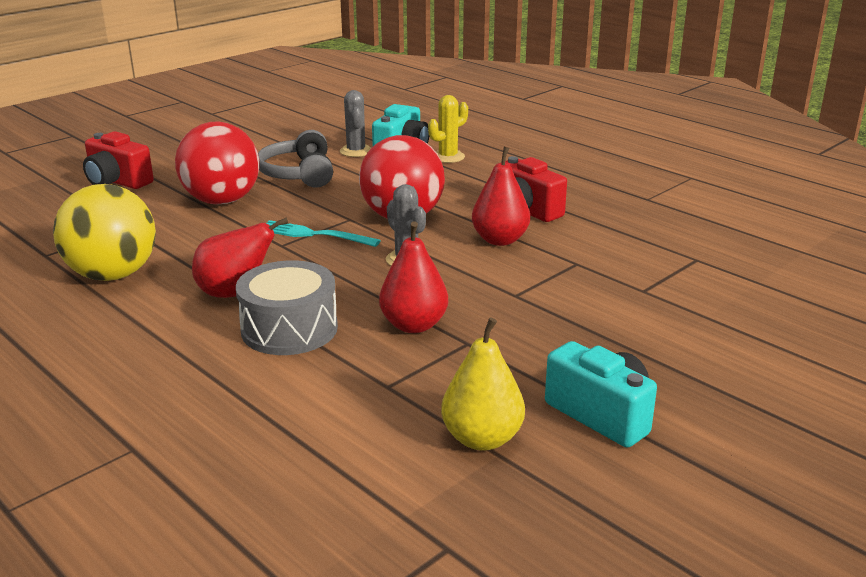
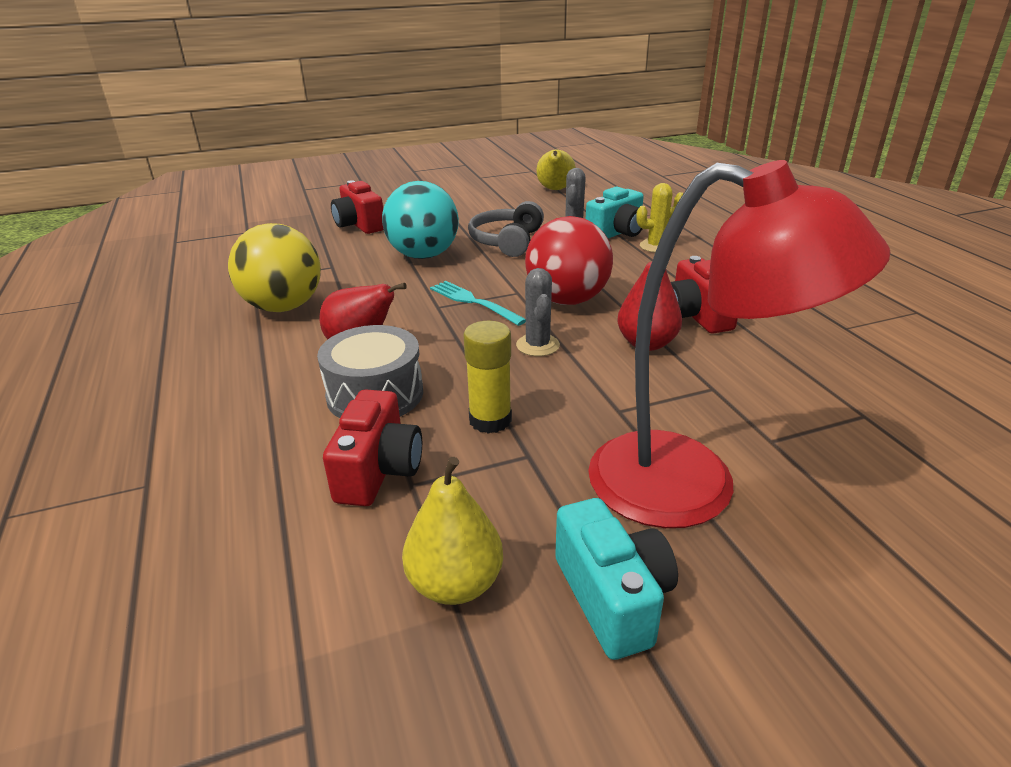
camera: 25 degrees right, 5 degrees up
red ball [175,121,259,205] -> turquoise ball [382,181,459,259]
red pear [379,221,448,333] -> yellow glue stick [464,321,512,434]
none -> red camera [323,389,422,506]
none -> yellow pear [536,149,576,190]
none -> red lamp [588,160,890,528]

